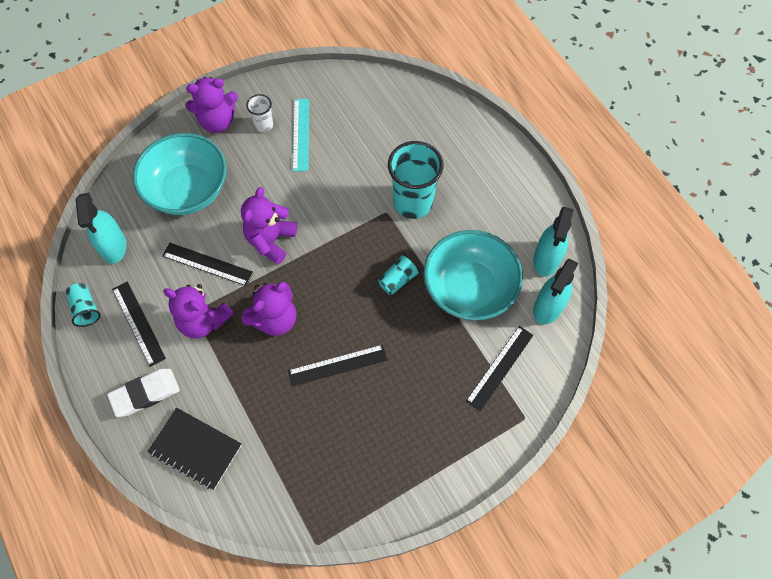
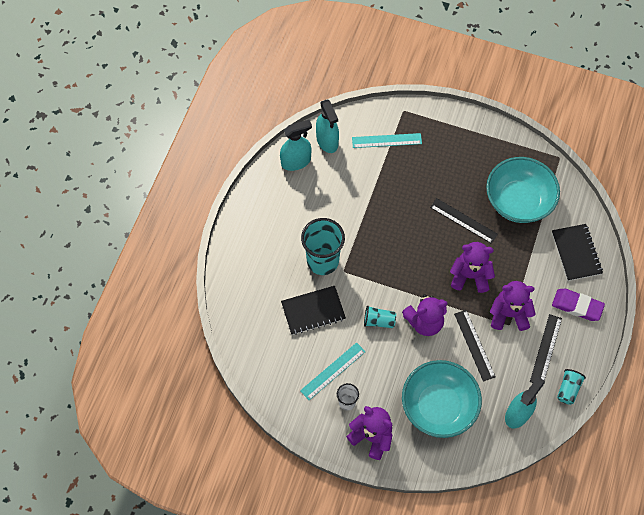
camera: 130 degrees left, 0 degrees up
white eraser [107,369,180,417] -> purple eraser [552,289,605,321]
purple teddy bear [163,284,234,338] -> purple teddy bear turned 75 degrees counterclockwise [490,281,536,331]
turquoise cup [378,254,420,295] -> turquoise cup moved to [364,305,396,328]
turquoise bowl [423,230,523,321] -> turquoise bowl moved to [486,157,560,223]
black ruler [466,326,534,412] -> turquoise ruler [352,133,422,148]
turquoise spray bottle [533,259,579,324] -> turquoise spray bottle turned 75 degrees clockwise [316,99,339,153]
none -> black notebook [281,286,346,335]

